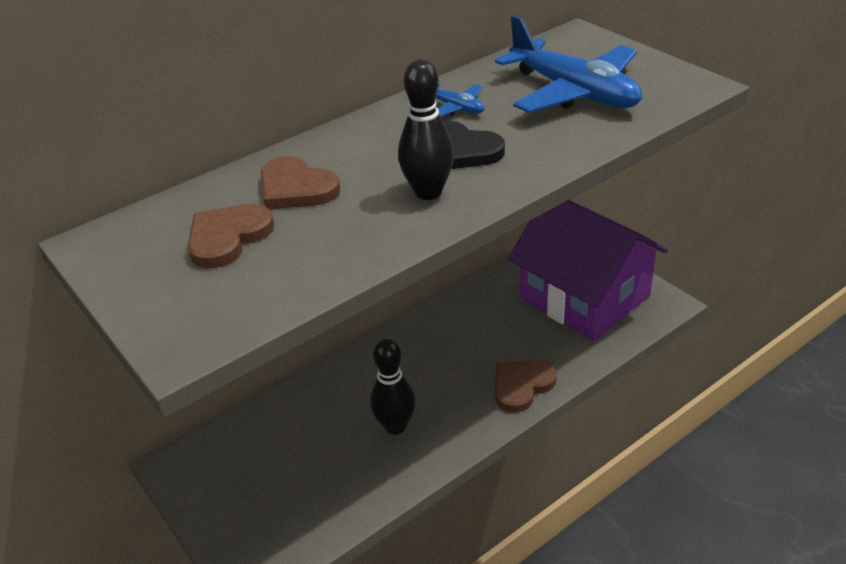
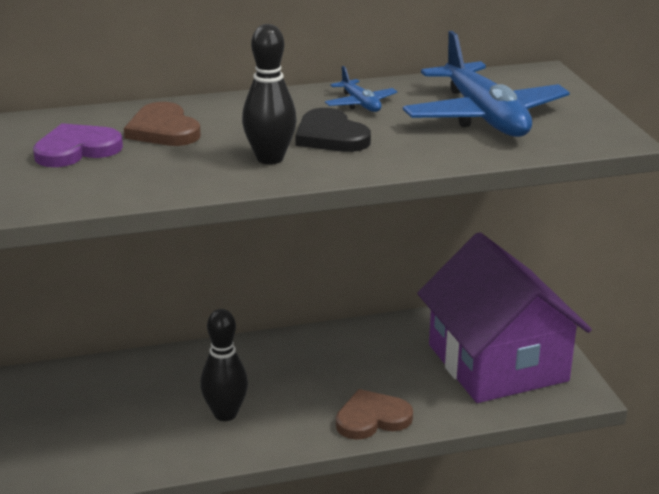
camera: 20 degrees right, 10 degrees down
brown heart [188,204,275,268] -> purple heart [33,123,123,167]

